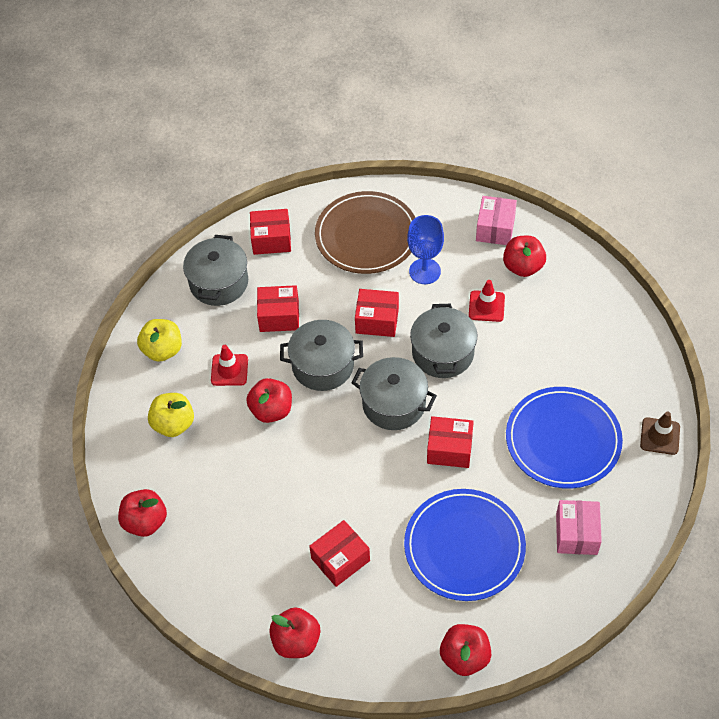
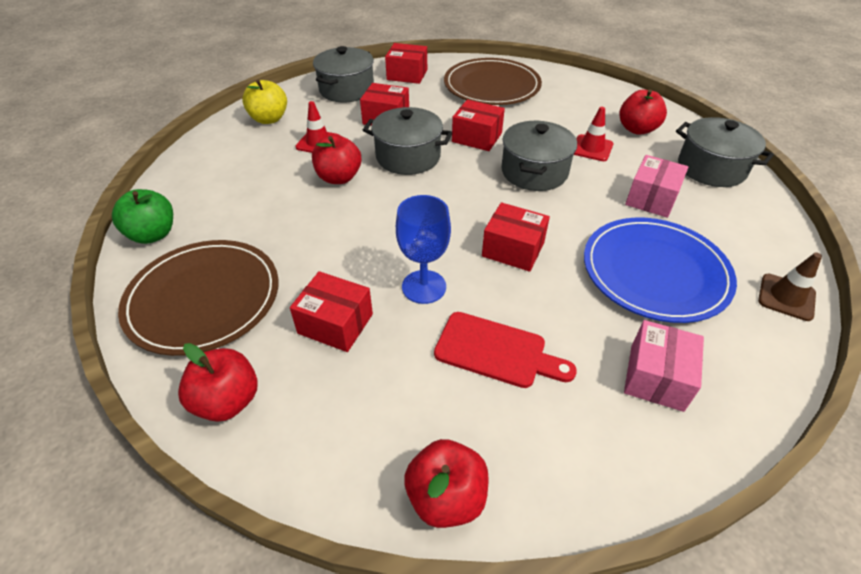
camera: 15 degrees right, 10 degrees down
red apple [118,489,167,537] -> green apple [112,189,173,244]
yellow apple [148,393,194,437] -> none
red box [309,520,370,587] -> red box turned 45 degrees clockwise [290,271,373,352]
grey pot [351,357,437,430] -> grey pot moved to [676,117,774,187]
blue plate [404,489,526,601] -> red cutting board [434,312,577,388]
blue goblet [407,215,444,284] -> blue goblet moved to [396,195,451,304]
pink box [476,196,517,245] -> pink box moved to [625,155,688,218]
none -> brown plate [118,240,279,356]

